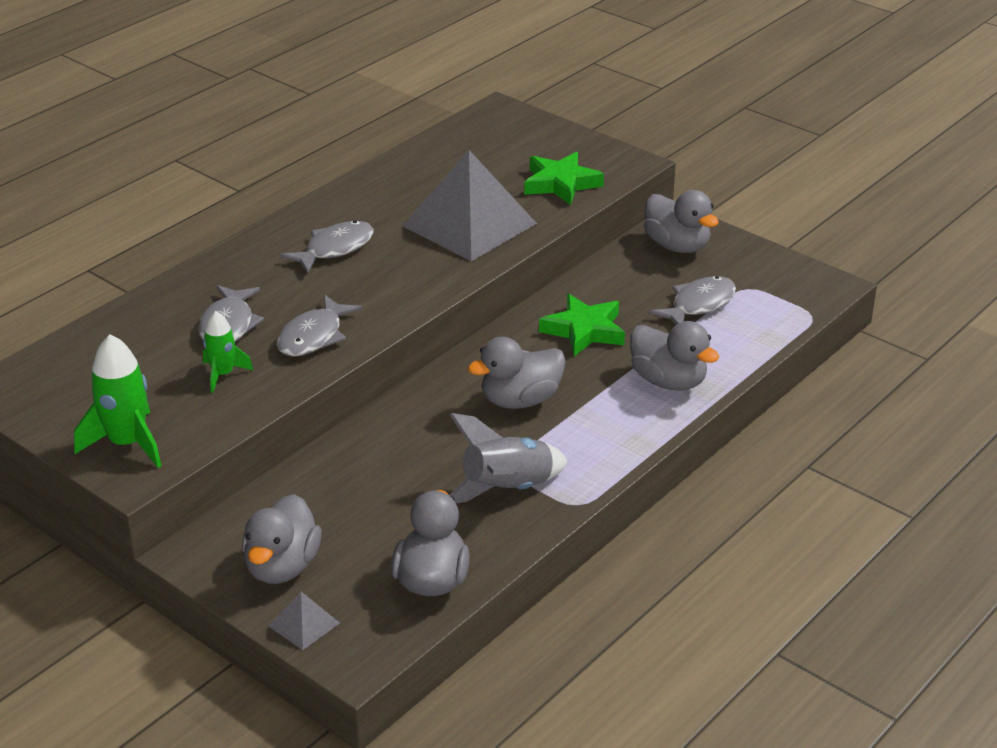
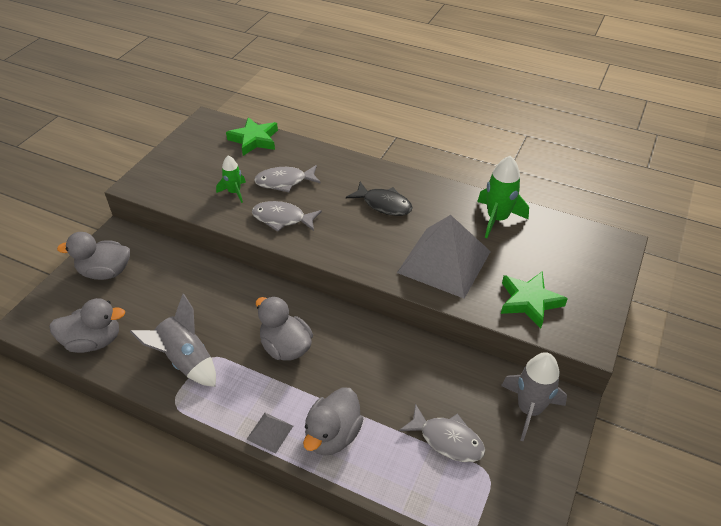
camera: 75 degrees right, 10 degrees up
green rocket [74,334,162,468] -> green rocket moved to [477,156,529,238]
grey pyramid [268,592,340,650] -> grey pyramid moved to [246,413,293,454]
grey fish [280,220,374,273] -> black fish [346,182,413,216]
green star [539,294,625,356] -> green star moved to [226,117,278,156]
grey duck [644,190,719,253] -> grey rocket [501,352,567,441]

